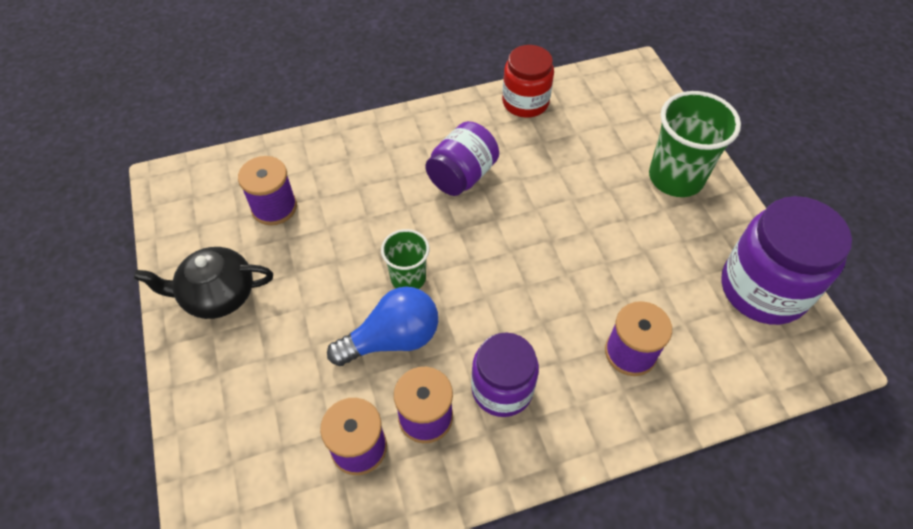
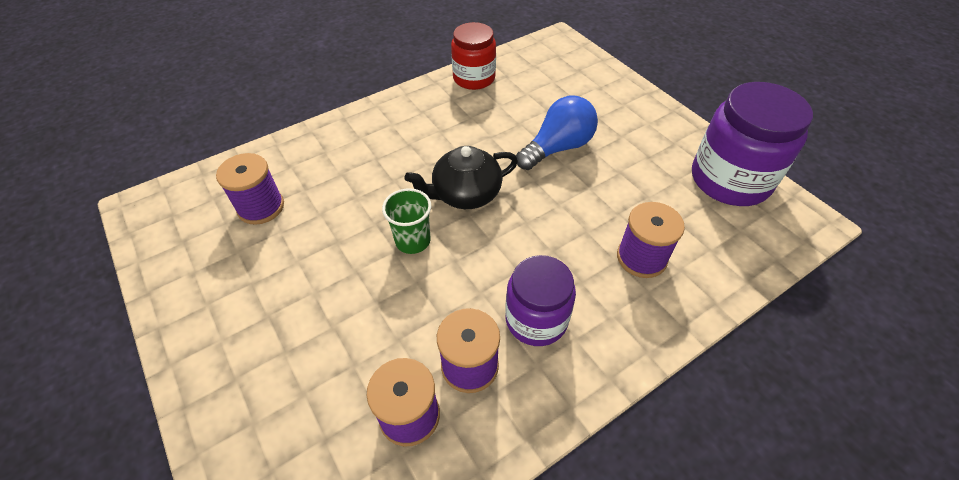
camera: 15 degrees left, 5 degrees down
black teapot [134,247,273,319] -> black teapot moved to [405,146,518,209]
blue light bulb [327,286,438,366] -> blue light bulb moved to [516,96,598,170]
purple jar [425,121,499,196] -> none
green cup [649,91,741,197] -> none

